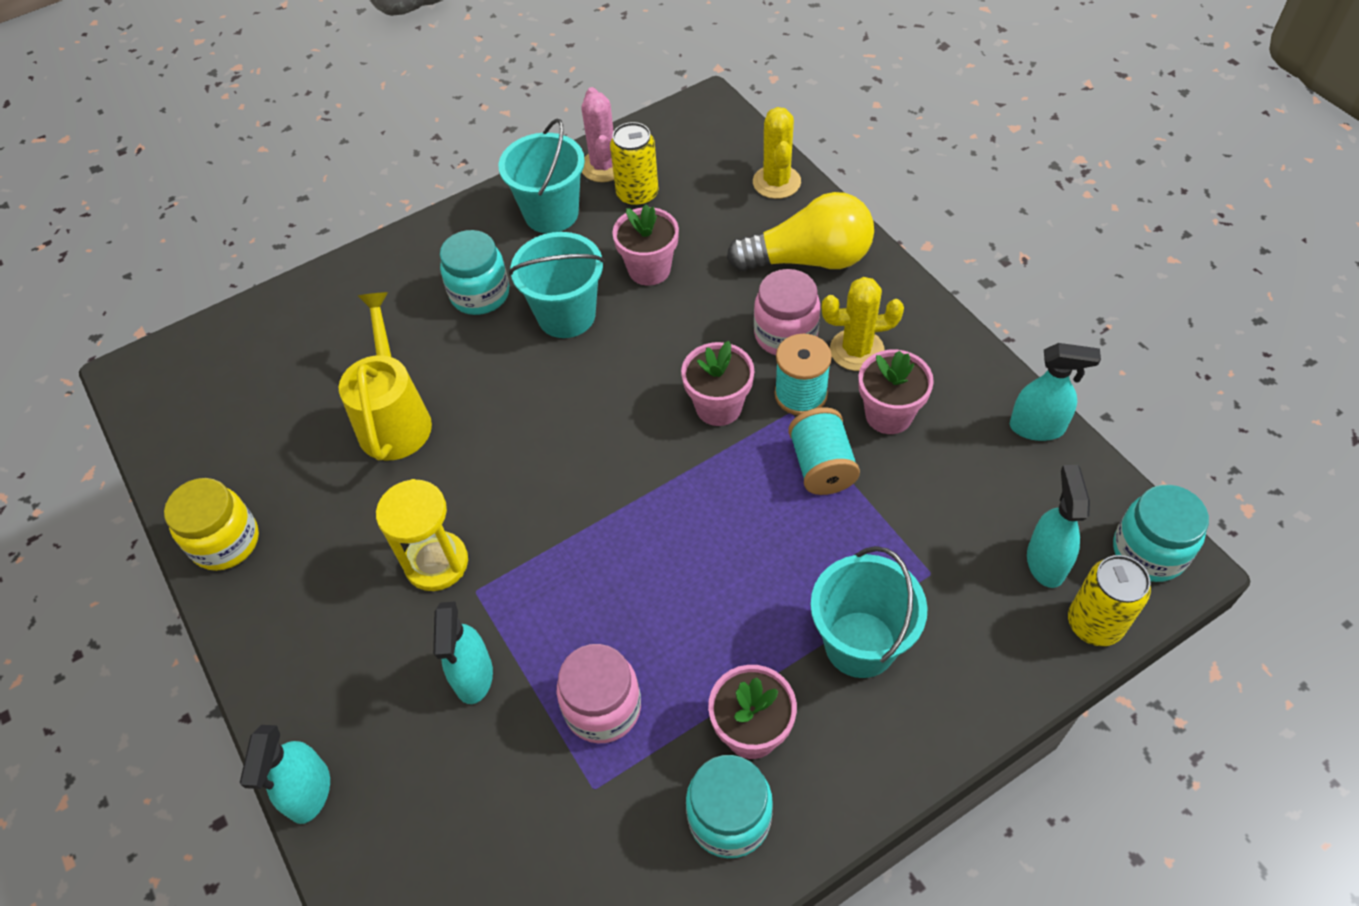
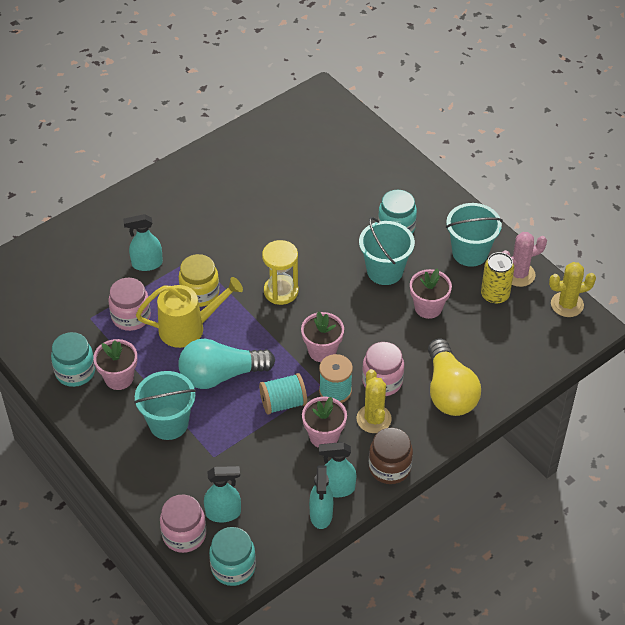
camera: 80 degrees right, 5 degrees down
yellow jar [164,478,259,571] -> yellow jar moved to [179,254,219,307]
turquoise spray bottle [240,725,330,824] -> turquoise spray bottle moved to [319,442,356,497]
yellow watering can [339,292,432,460] -> yellow watering can moved to [136,277,243,348]
yellow hourglass [376,479,468,591] -> yellow hourglass moved to [262,240,298,305]
yellow cactus [753,107,801,199] -> yellow cactus moved to [549,262,596,317]
yellow can [1068,555,1151,646] -> pink jar [160,495,206,553]
none -> turquoise light bulb [178,339,275,389]
none -> brown jar [369,428,413,484]

